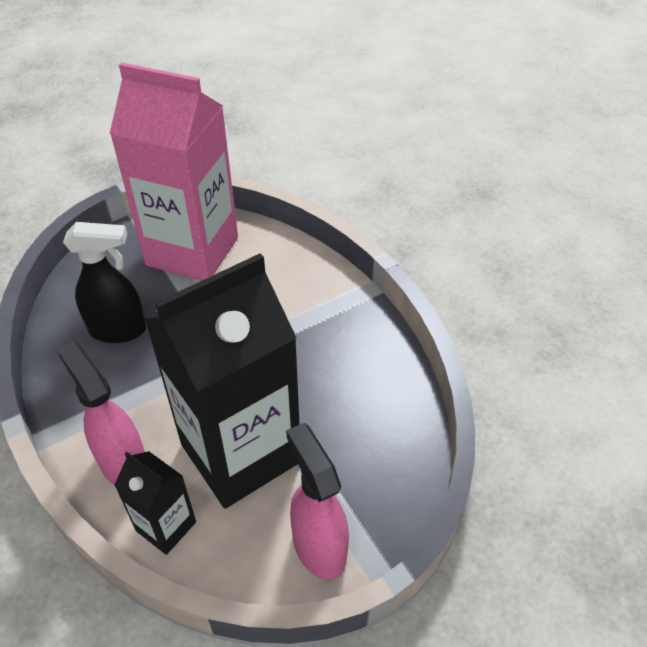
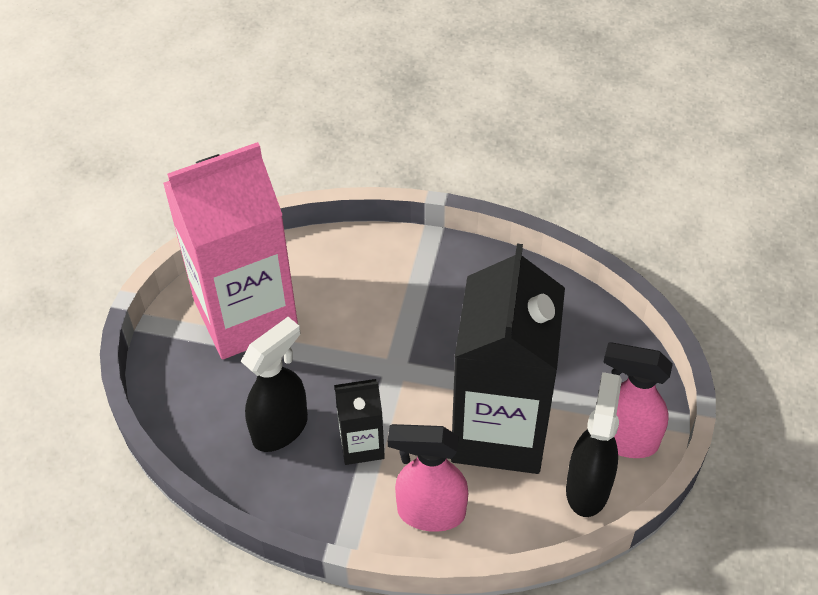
camera: 45 degrees left, 5 degrees up
black carton [114,451,196,555] -> black carton moved to [334,379,385,465]
none -> black spray bottle [566,372,622,517]

